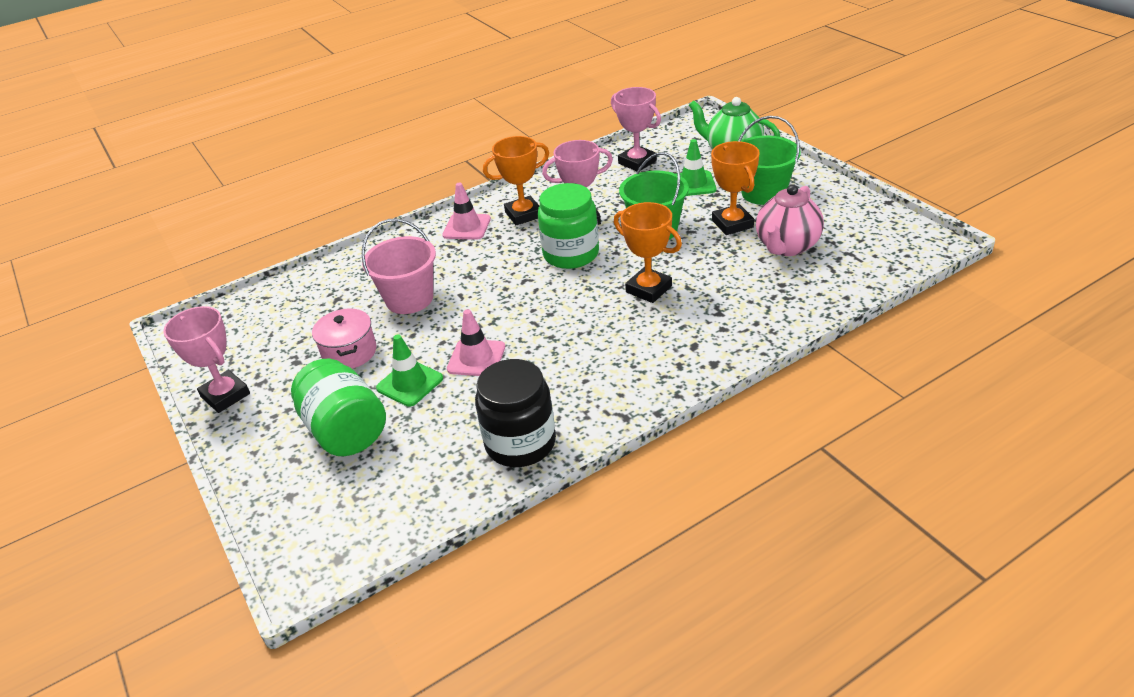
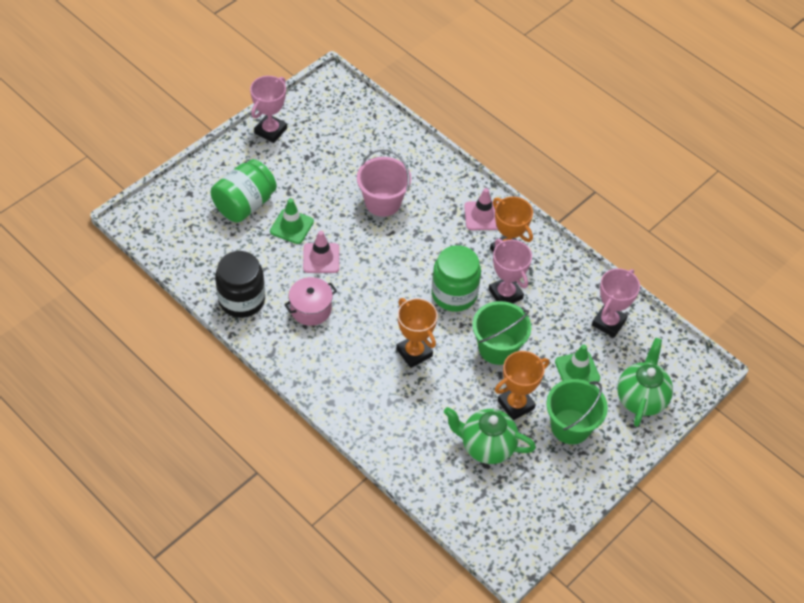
camera: 70 degrees right, 15 degrees up
pink pot [312,308,377,369] -> pink pot moved to [284,277,337,326]
orange trophy [614,202,682,303] -> orange trophy turned 60 degrees counterclockwise [396,298,438,368]
pink teapot [756,184,824,256] -> green teapot [444,407,536,464]

